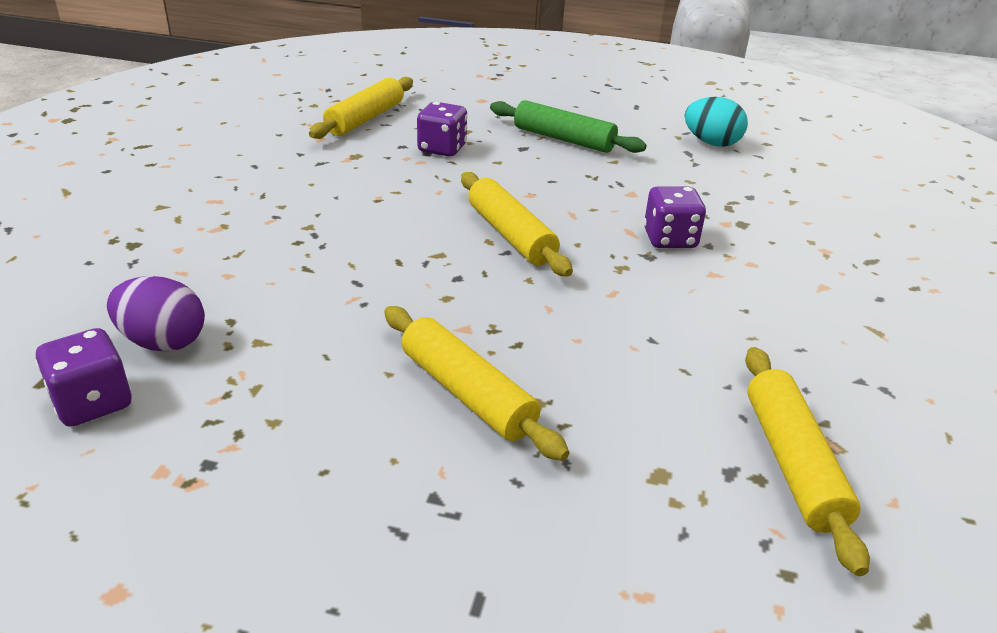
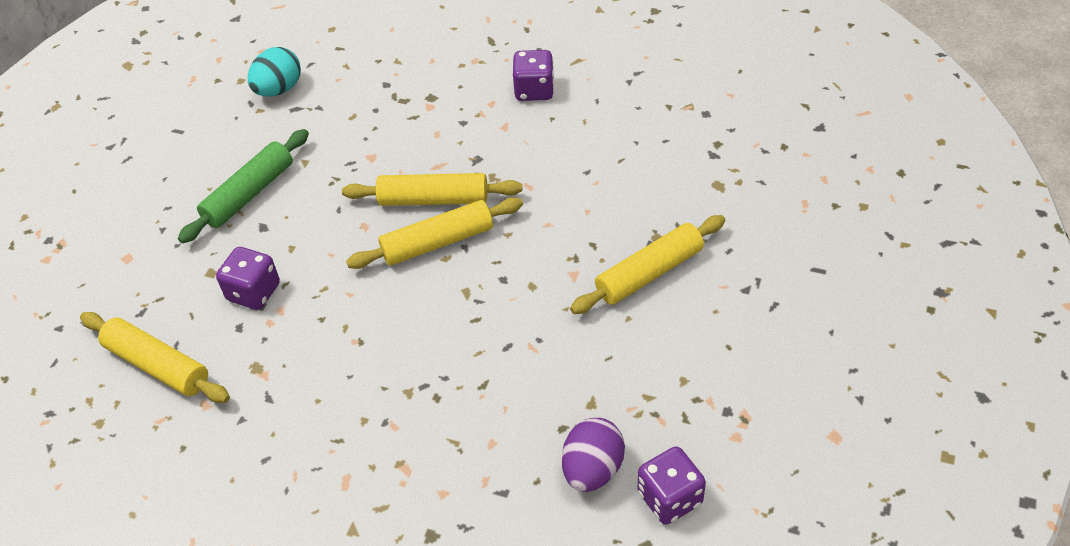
camera: 80 degrees left, 15 degrees up
purple dice [644,186,706,248] -> purple dice moved to [513,50,554,101]
yellow rolling pin [745,347,870,576] -> yellow rolling pin moved to [342,173,522,206]

